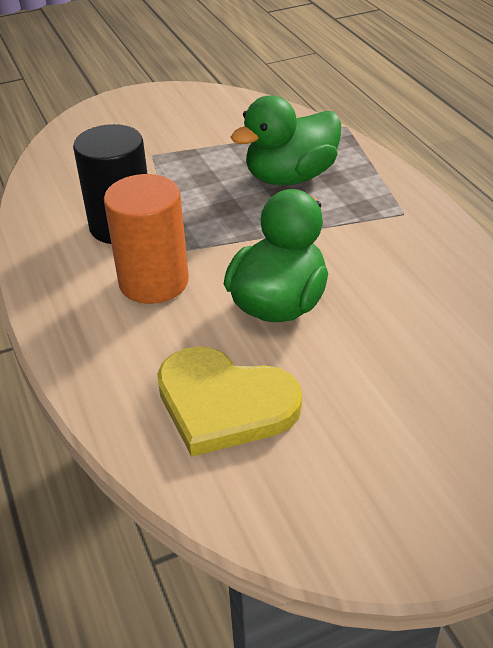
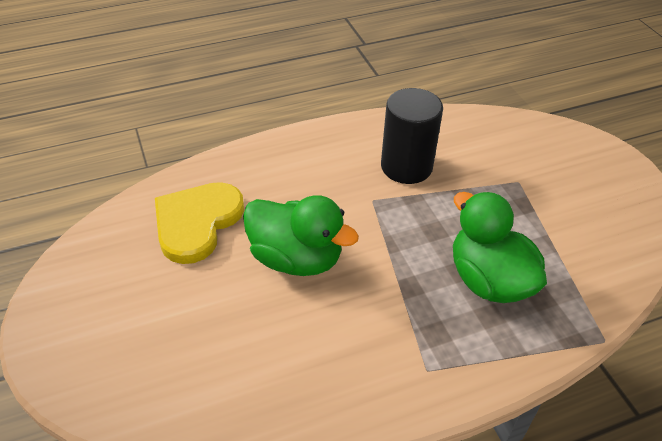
camera: 90 degrees right, 5 degrees up
orange cylinder [104,174,189,304] -> none

